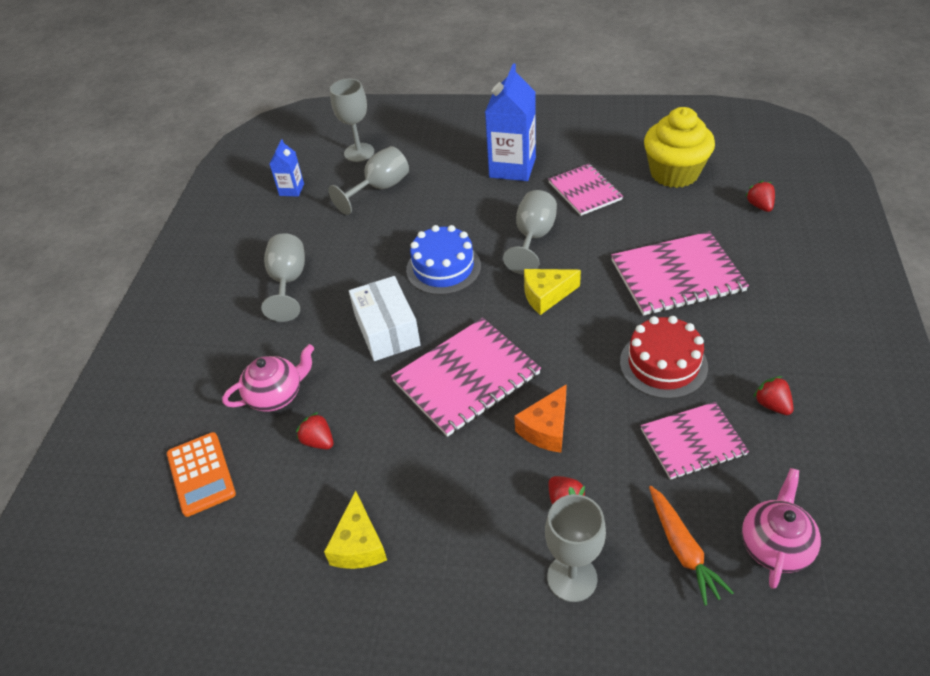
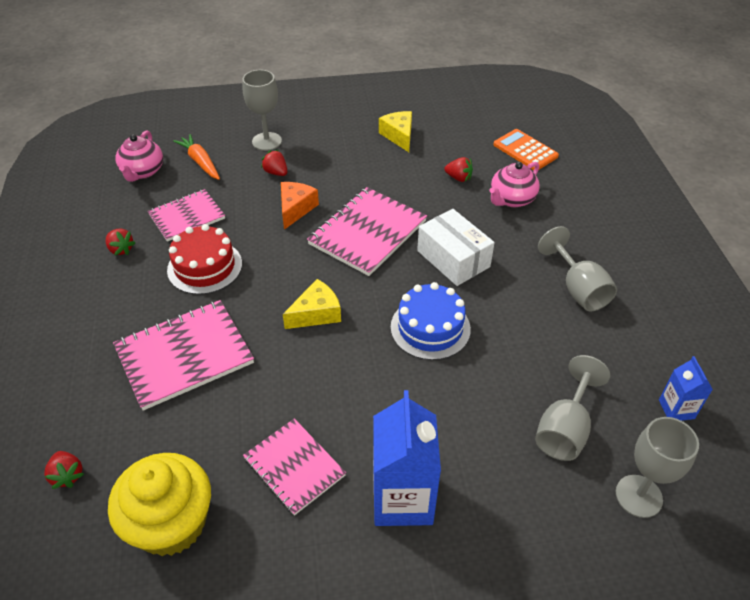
camera: 160 degrees right, 0 degrees up
grey goblet [503,190,557,275] -> none

